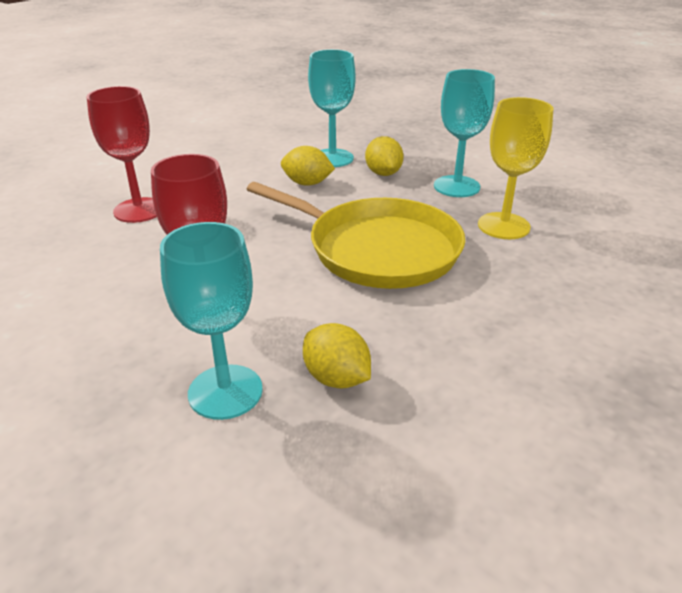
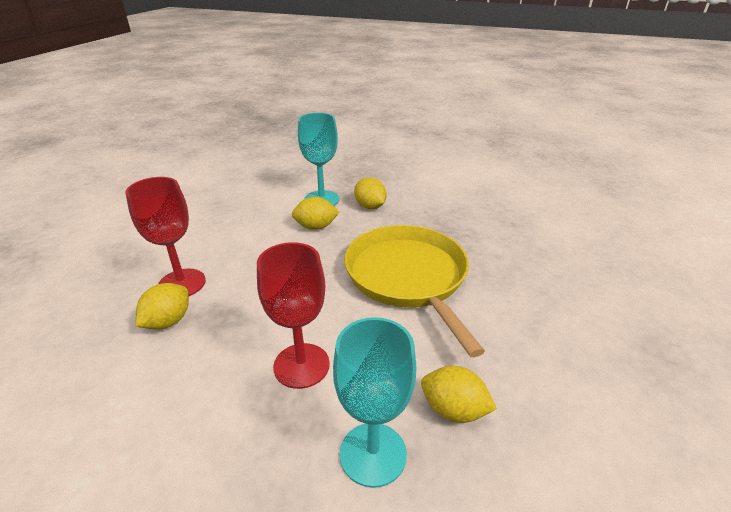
camera: 20 degrees left, 0 degrees up
yellow pan [247,182,465,289] -> yellow pan turned 120 degrees counterclockwise [344,225,485,357]
turquoise goblet [434,69,495,197] -> none
yellow goblet [478,97,554,239] -> none
none -> yellow lemon [135,283,189,330]

